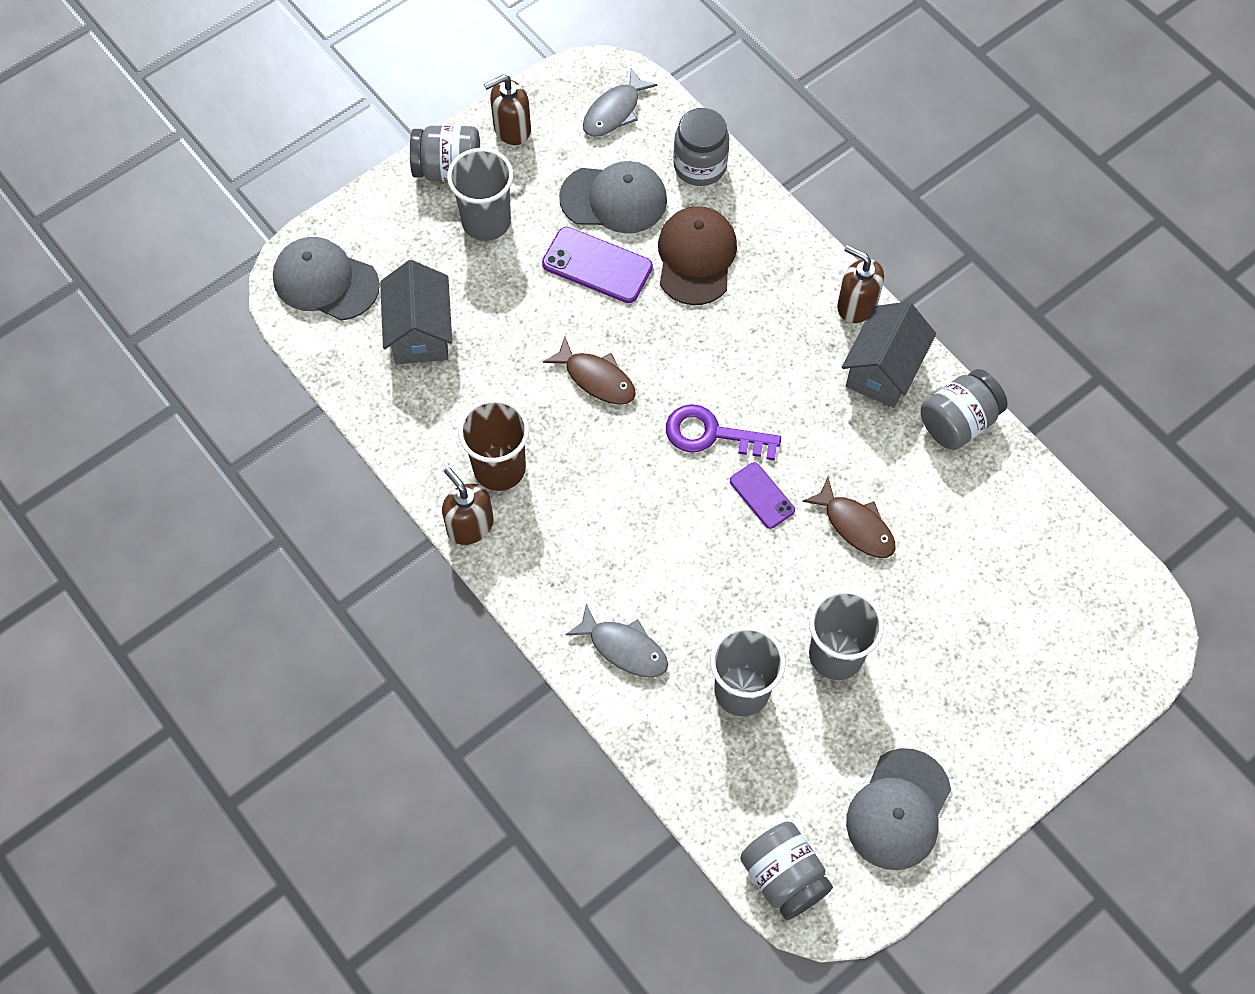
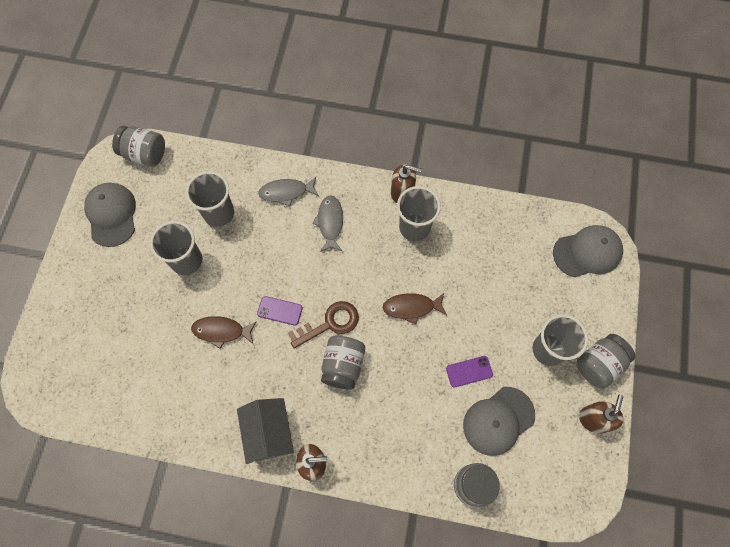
camera: 140 degrees right, 5 degrees up
grey house [380,260,452,364] -> none
brown cup [458,399,529,491] -> grey cup [397,186,441,241]
purple phone [542,227,653,303] -> purple phone [446,356,493,388], size x0.62
grey fish [583,68,658,137] -> grey fish moved to [312,195,343,252]
brown cap [658,206,737,305] -> none
purple key [666,404,781,460] -> brown key [288,301,359,348]
grey jar [921,369,1007,450] -> grey jar moved to [321,336,365,390]

